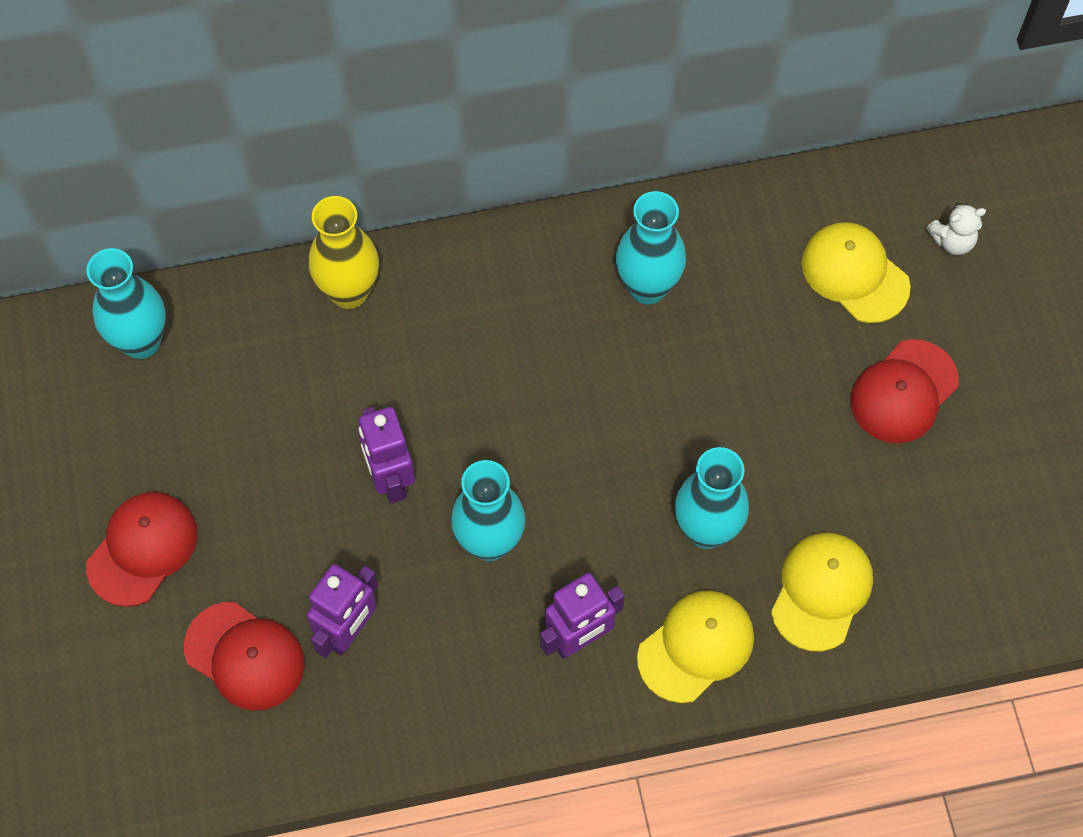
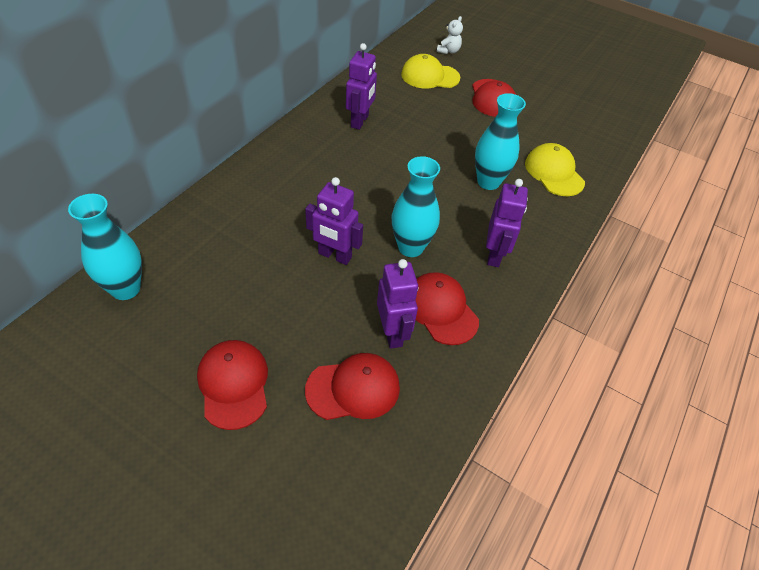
camera: 50 degrees left, 15 degrees down
yellow vase [309,196,379,309] -> none
turquoise vase [616,191,686,304] -> purple robot [346,43,377,130]
yellow cap [637,590,754,703] -> none
none -> red cap [416,272,479,345]

